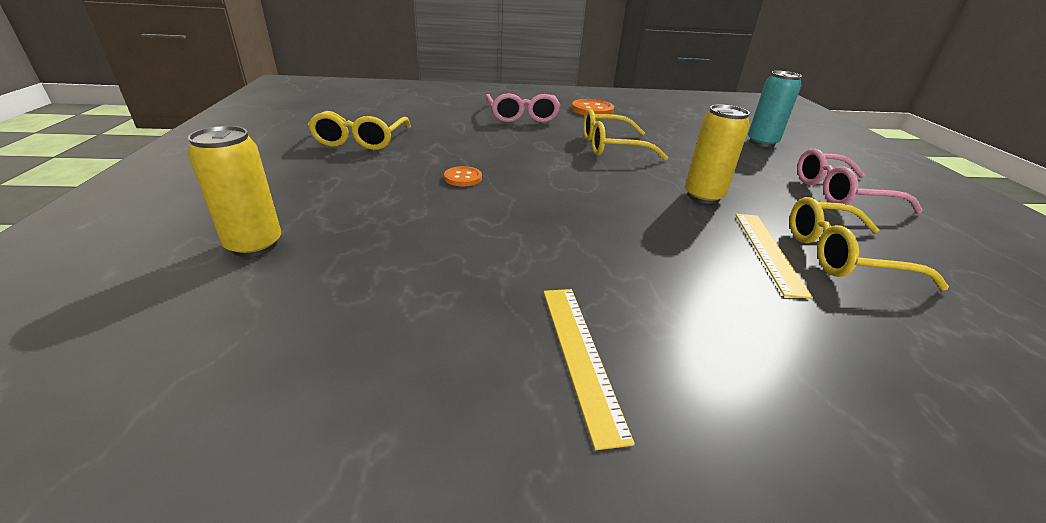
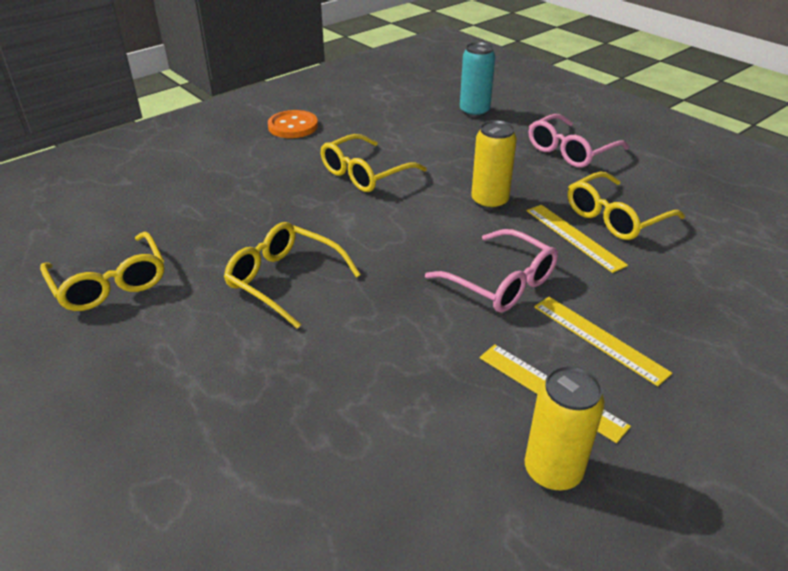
camera: 35 degrees left, 5 degrees up
yellow can [188,126,281,257] -> yellow can moved to [525,365,605,491]
orange button [444,166,482,186] -> yellow glasses [224,222,361,329]
pink glasses [486,93,560,122] -> pink glasses moved to [425,229,558,312]
none -> yellow ruler [534,297,672,386]

